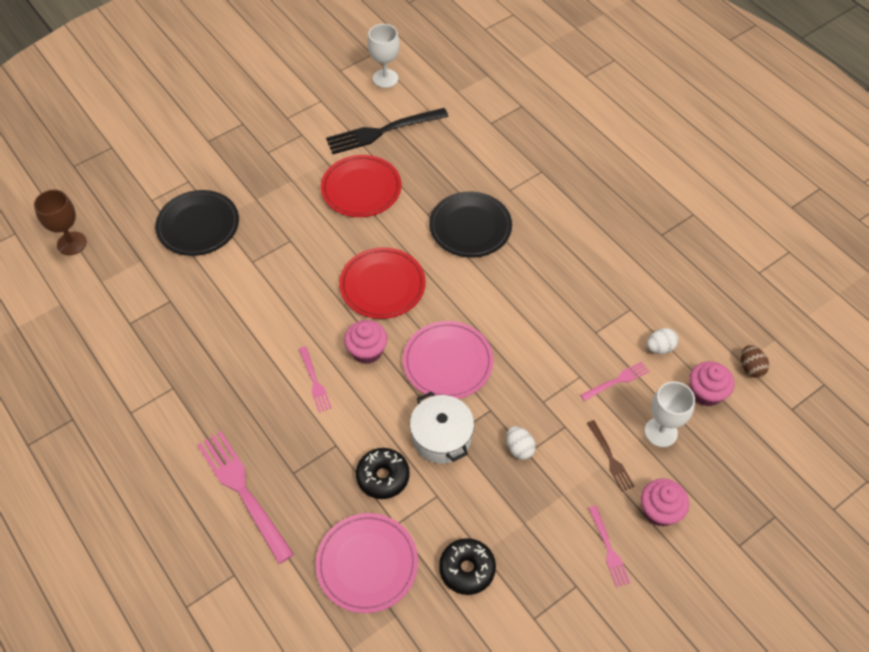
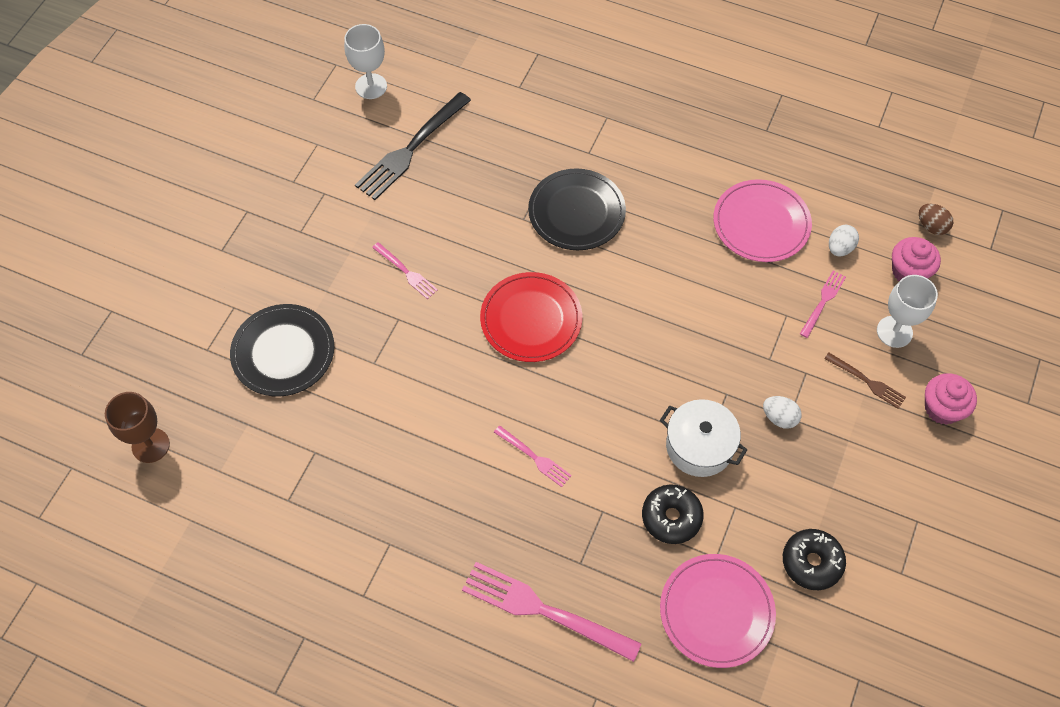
camera: 30 degrees left, 5 degrees up
red plate [321,155,401,217] -> none
pink cupcake [344,320,388,364] -> none
pink plate [403,321,494,399] -> pink plate moved to [713,179,812,262]
pink fork [588,506,631,587] -> pink fork moved to [372,242,438,299]

